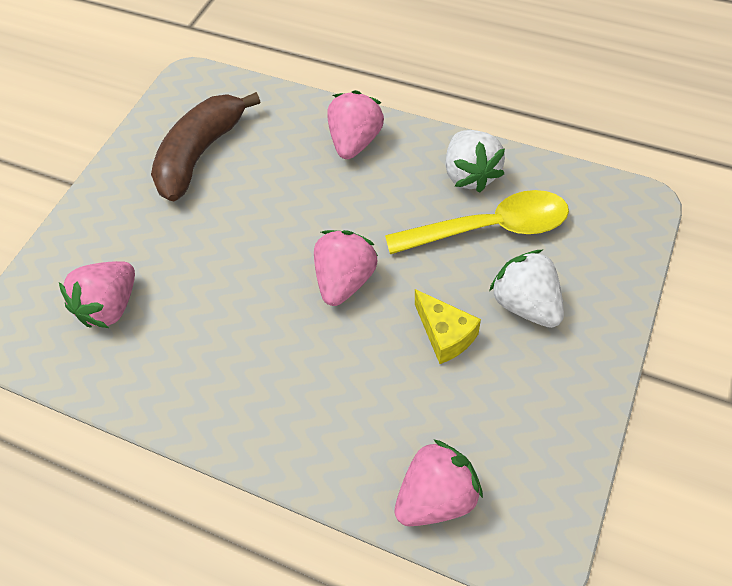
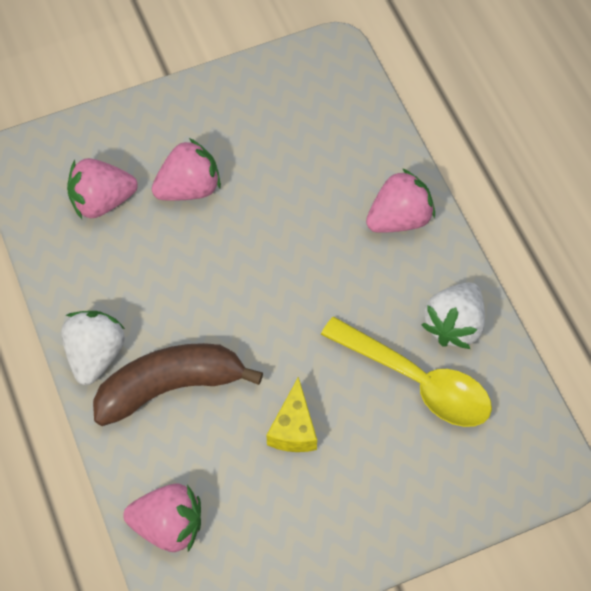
camera: 40 degrees right, 5 degrees up
brown banana [151,92,260,201] -> brown banana moved to [93,343,263,426]
pink strawberry [314,230,378,306] -> pink strawberry moved to [152,138,221,201]
white strawberry [489,250,564,328] -> white strawberry moved to [61,311,125,385]

